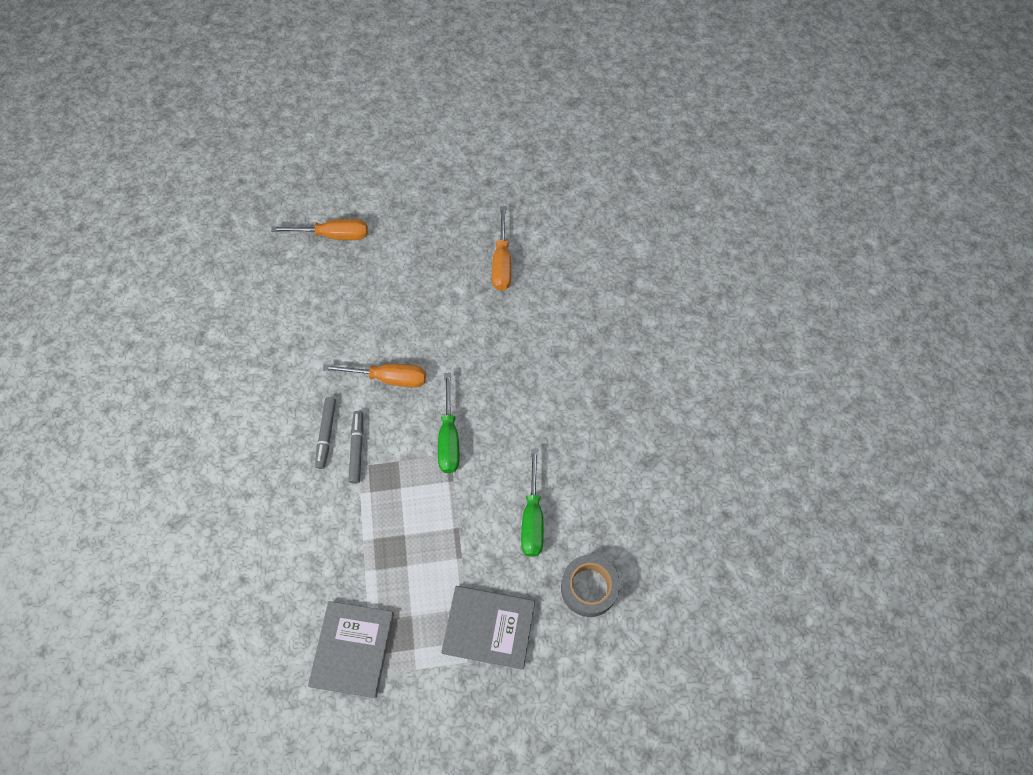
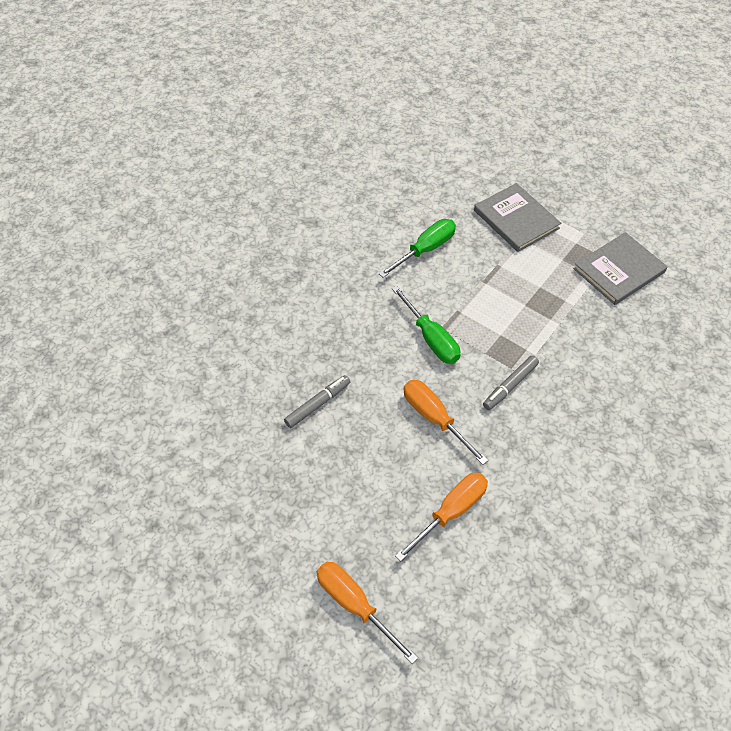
camera: 135 degrees left, 10 degrees down
grey marker [315,397,336,469] -> grey marker moved to [284,375,350,428]
green screwdriver [438,373,460,473] -> green screwdriver turned 105 degrees clockwise [392,286,460,364]
orange screwdriver [492,206,511,291] -> orange screwdriver moved to [395,473,488,562]
grey tape [561,555,620,617] -> none

